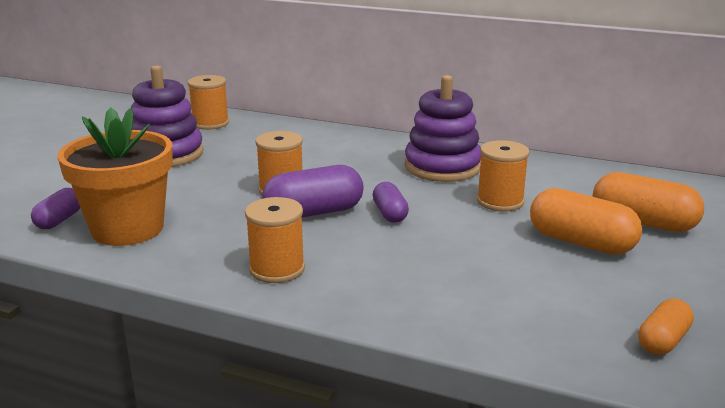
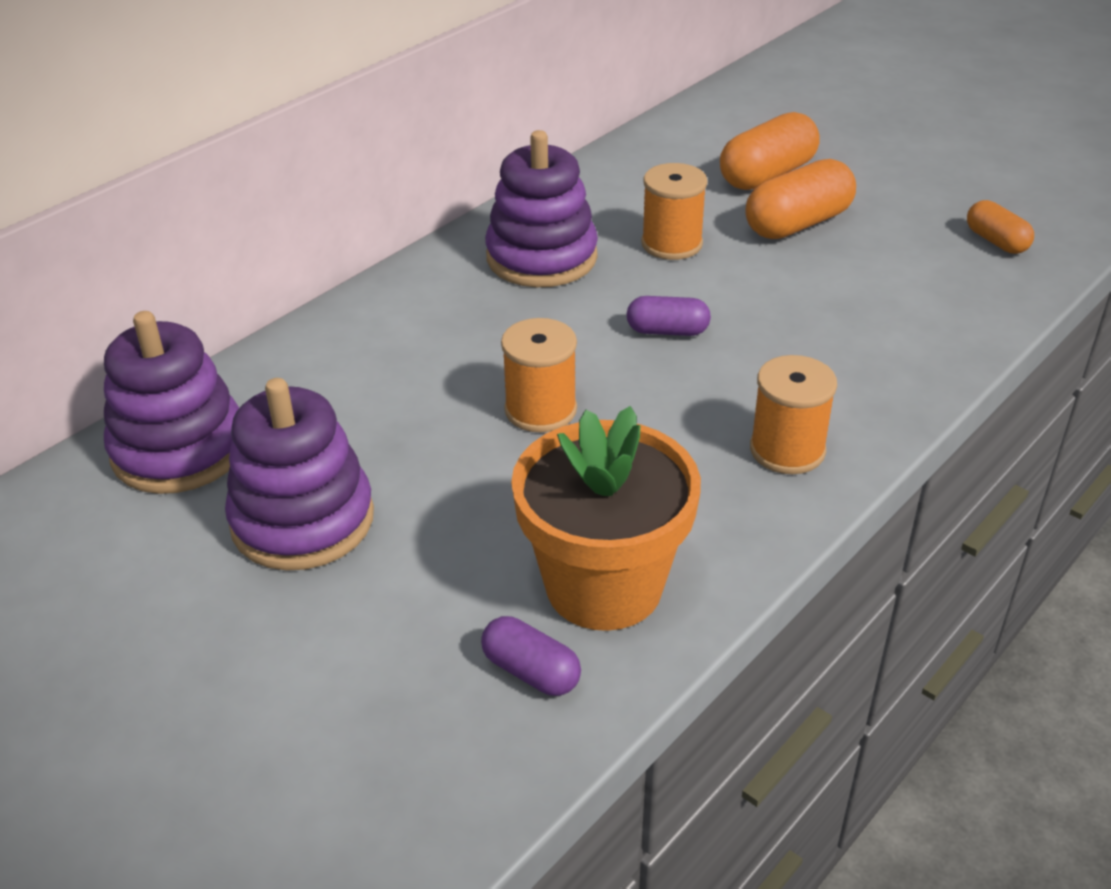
camera: 70 degrees left, 15 degrees up
orange spool [188,75,229,130] -> purple stacking toy [104,311,239,494]
purple capsule [262,165,364,218] -> none

